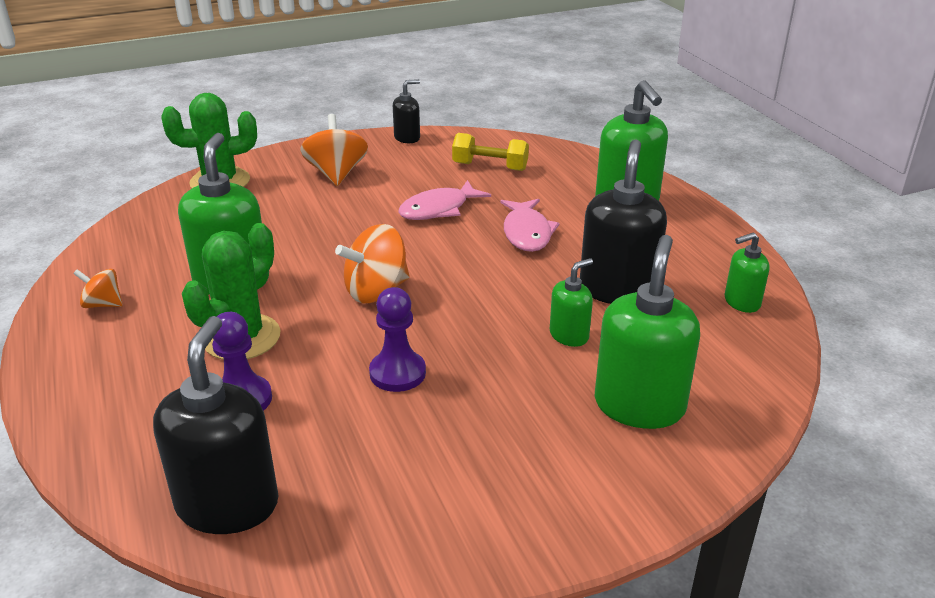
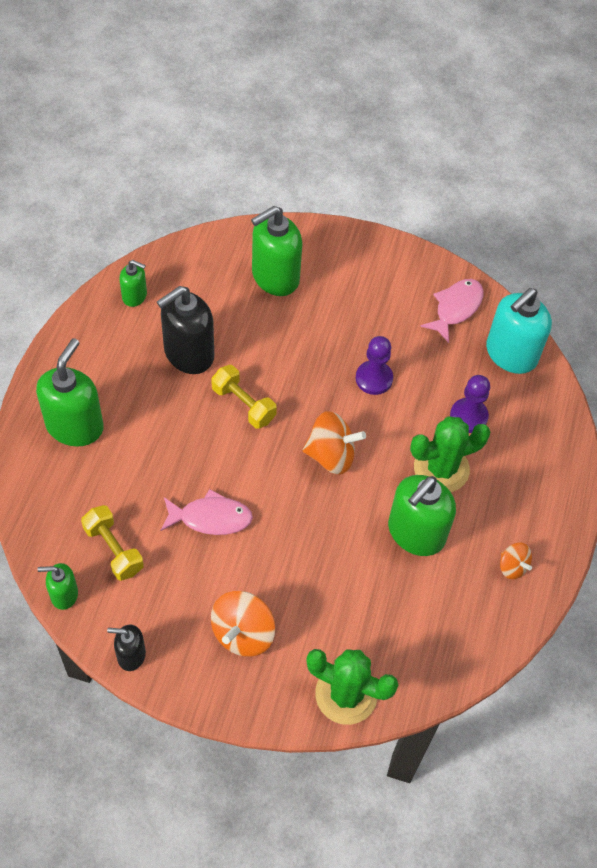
camera: 145 degrees left, 25 degrees up
black soap dispenser [153,316,279,534] -> turquoise soap dispenser [486,288,552,374]
pink fish [500,199,560,252] -> pink fish moved to [420,279,483,343]
green soap dispenser [550,258,593,347] -> green soap dispenser moved to [37,563,78,610]
none -> yellow dumbbell [211,365,277,429]

